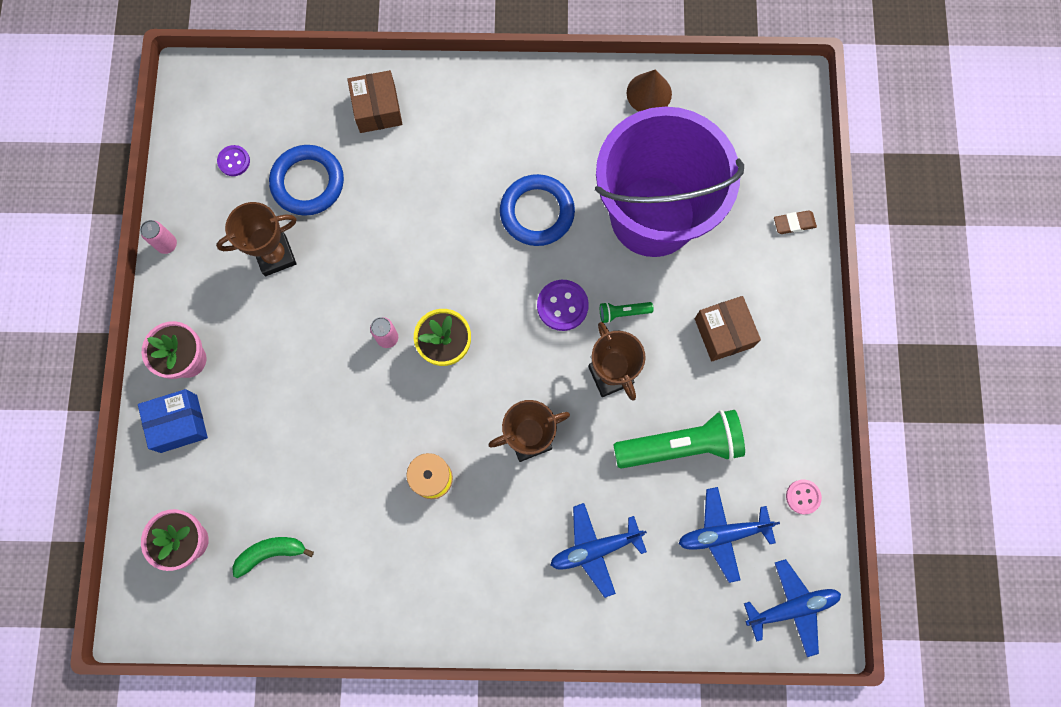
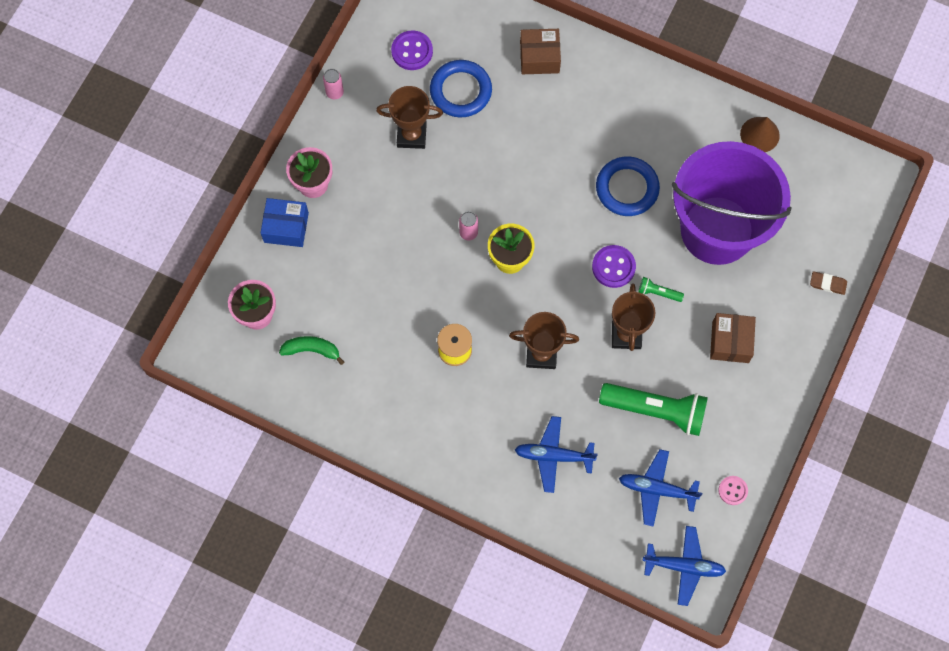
camera: 25 degrees right, 5 degrees down
purple button [217,145,250,176] -> purple button [391,31,433,70], size x1.56
brown box [347,70,403,133] -> brown box turned 75 degrees clockwise [520,29,561,74]

